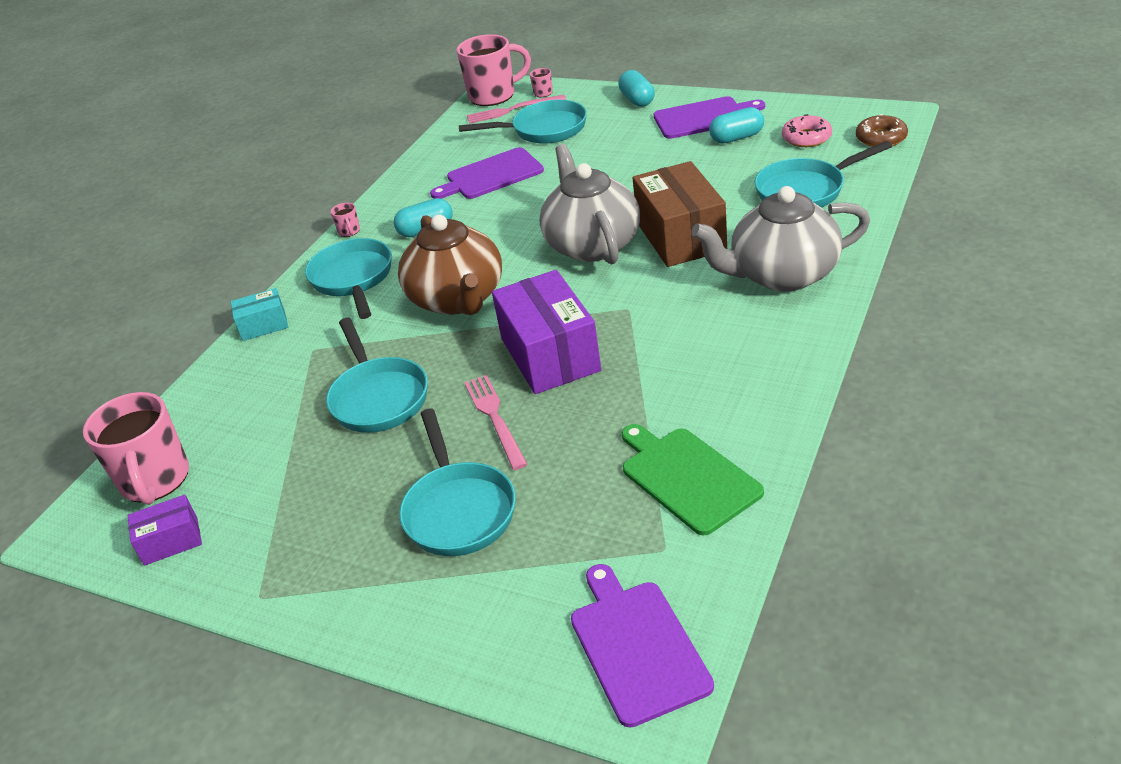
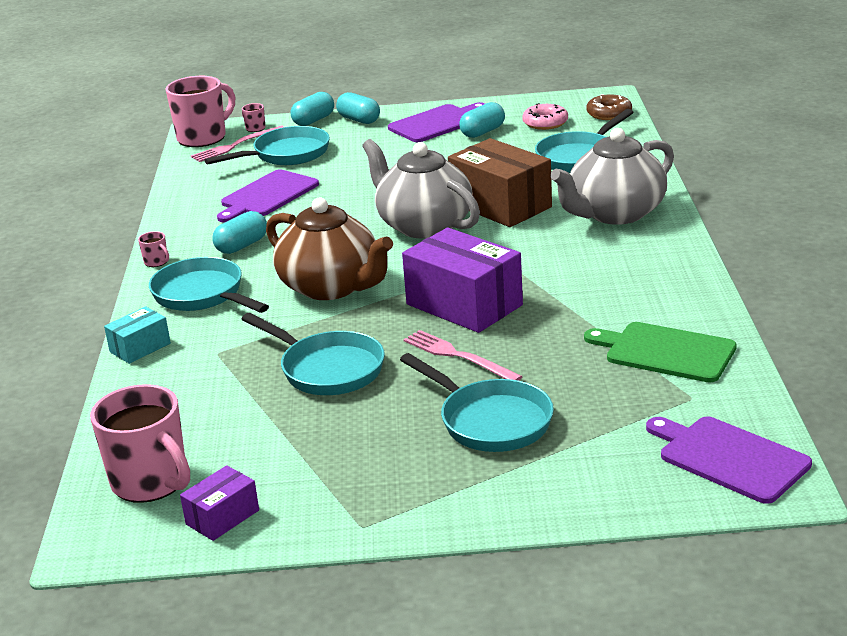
camera: 30 degrees left, 10 degrees down
none -> turquoise capsule [291,92,334,126]

